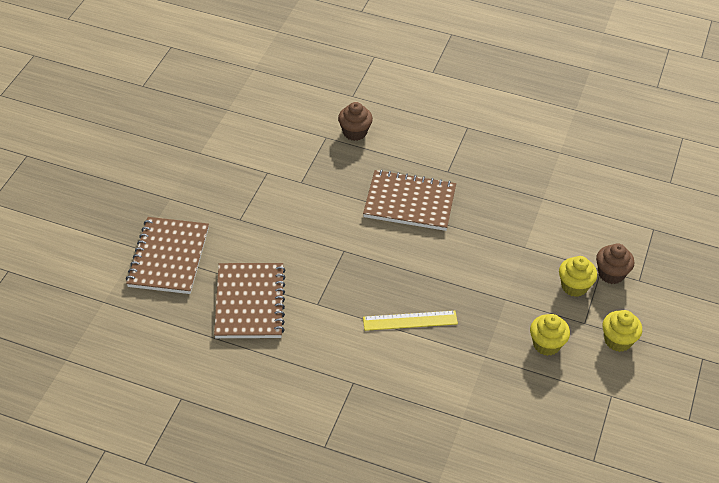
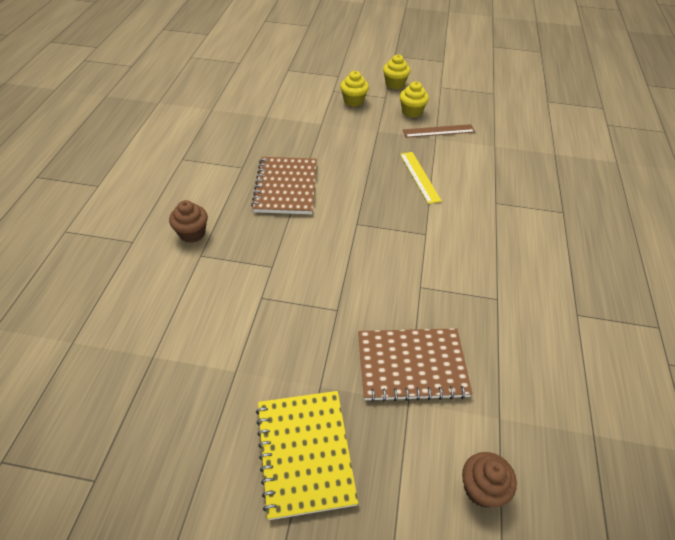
camera: 100 degrees left, 0 degrees up
brown notebook [214,263,285,338] -> none
brown cupcake [596,243,635,284] -> brown cupcake moved to [462,452,517,508]
none -> yellow notebook [256,391,358,520]
none -> brown ruler [403,124,475,138]

